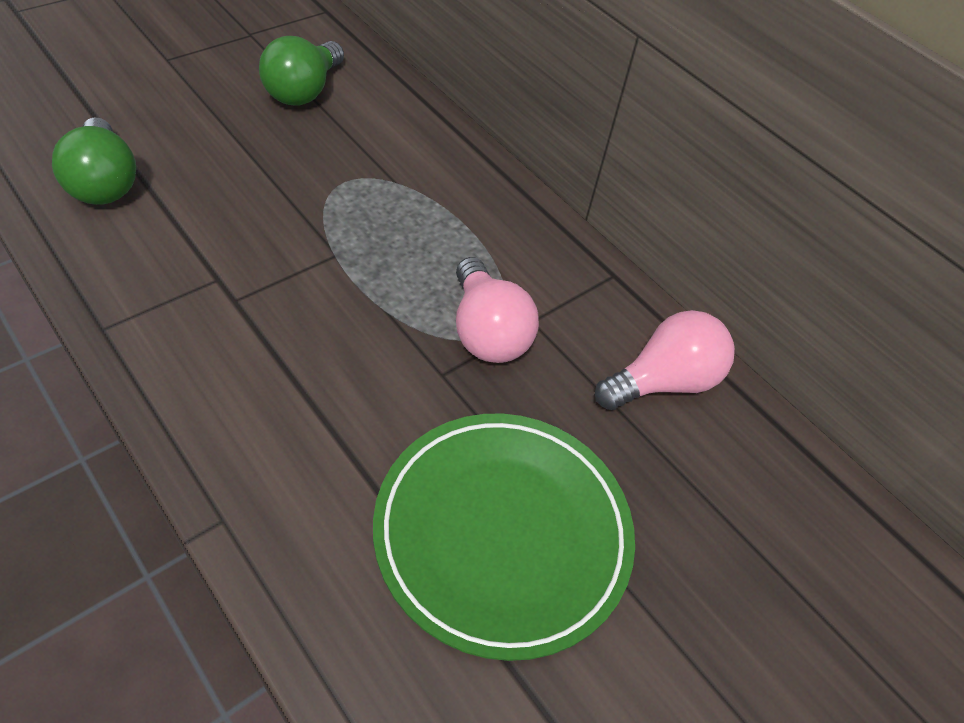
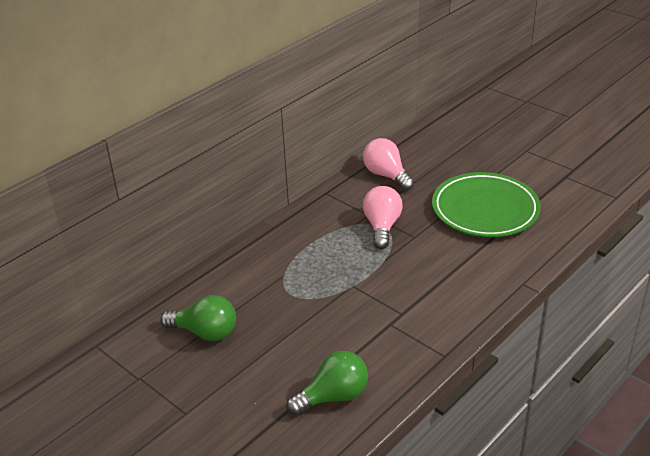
camera: 90 degrees left, 15 degrees down
pink light bulb [456,257,539,363] -> pink light bulb turned 60 degrees counterclockwise [363,186,403,249]

